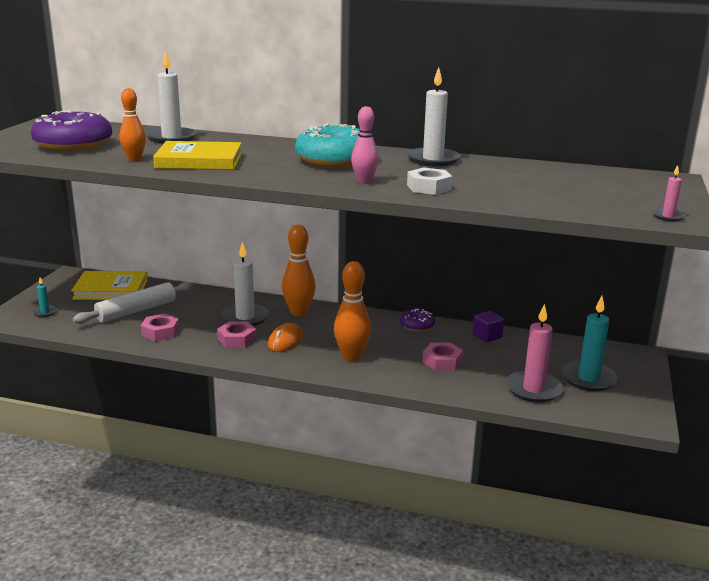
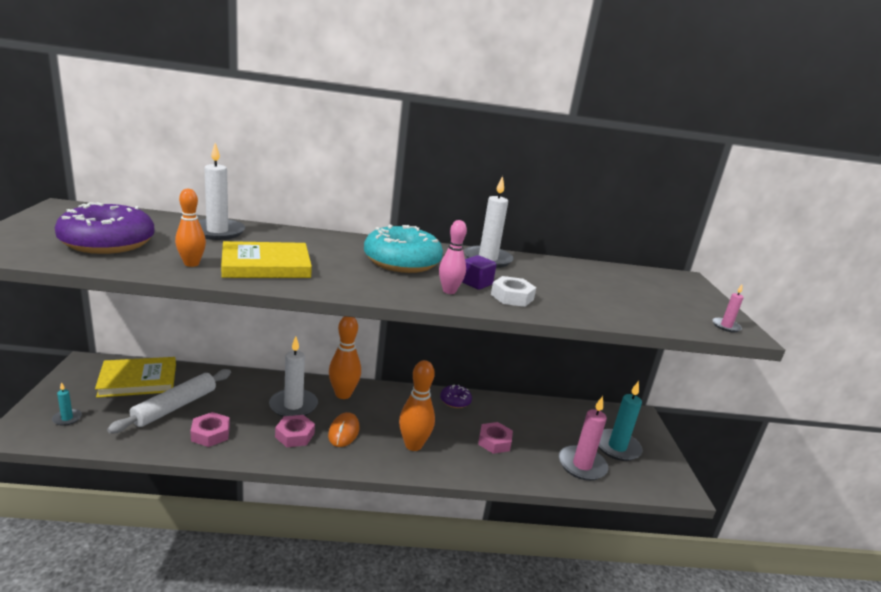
camera: 20 degrees left, 0 degrees up
purple cube [473,311,504,342] -> purple cube moved to [462,255,497,290]

